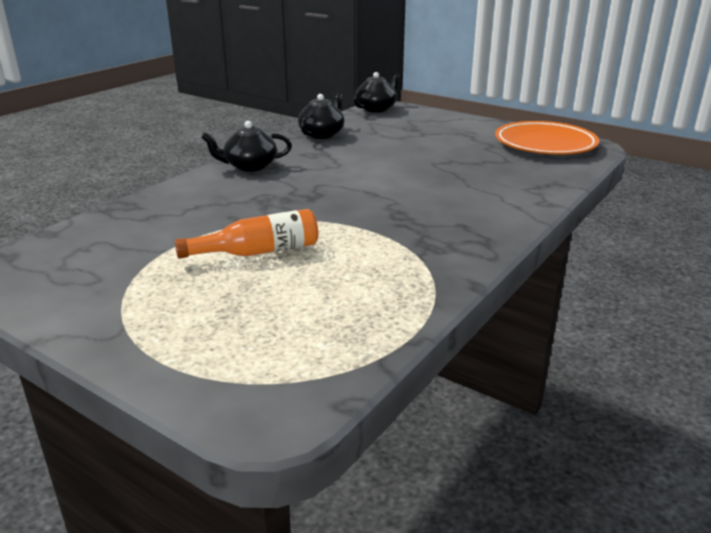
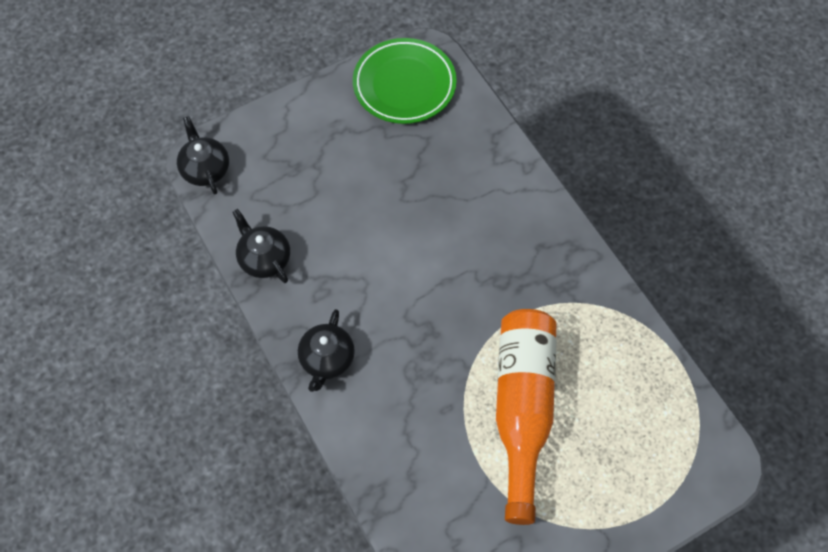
camera: 65 degrees left, 35 degrees up
orange bottle [175,209,318,259] -> orange bottle [496,309,557,525], size x1.79
orange plate [495,121,599,155] -> green plate [353,38,456,124]

